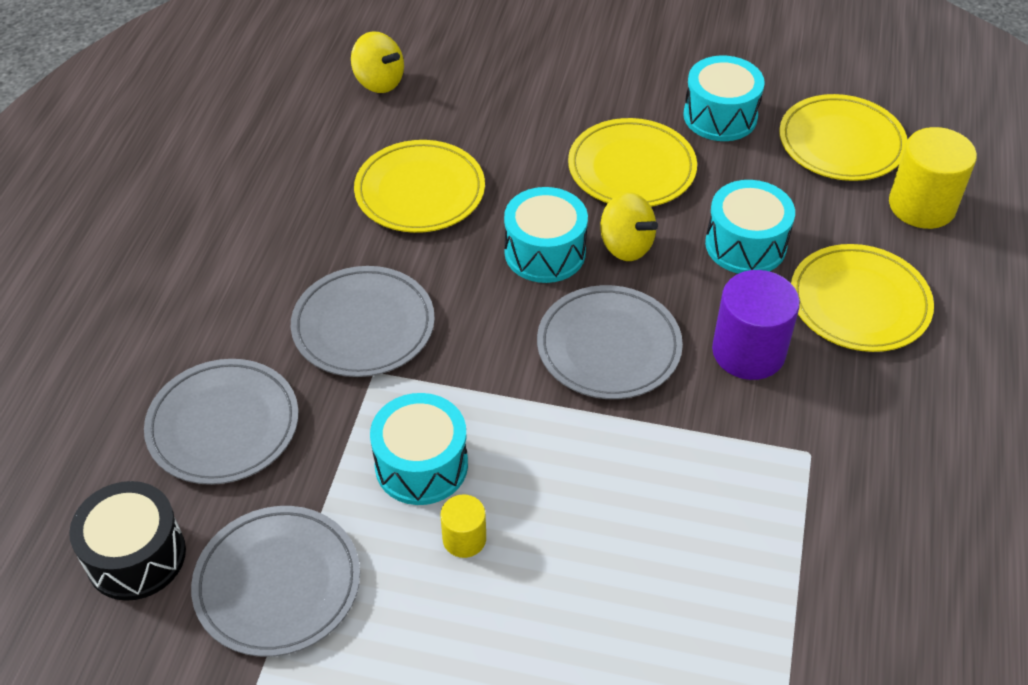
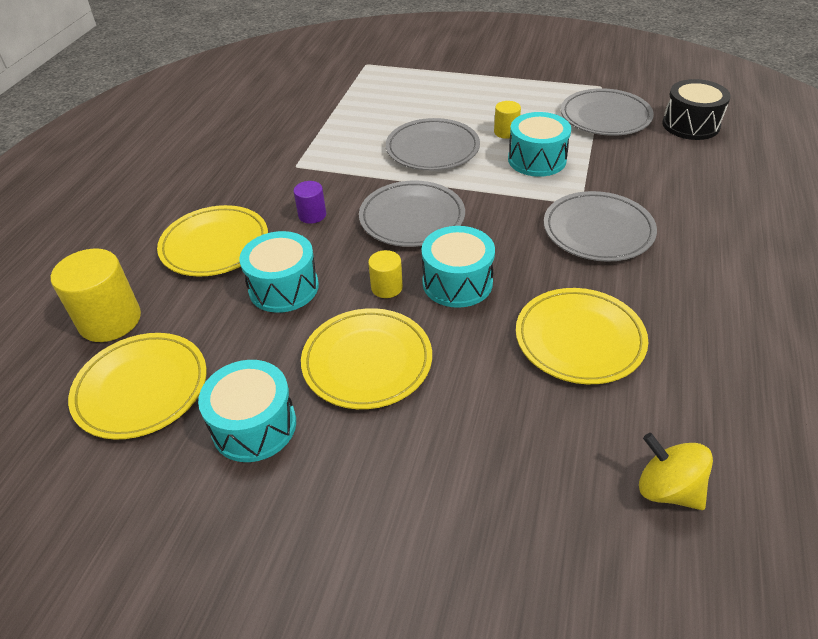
camera: 175 degrees left, 5 degrees down
grey plate [144,359,299,485] -> grey plate moved to [386,118,480,170]
yellow spinning top [601,192,658,261] -> yellow cylinder [368,250,403,298]
purple cylinder [712,270,800,380] -> purple cylinder [294,181,326,224], size x0.53

